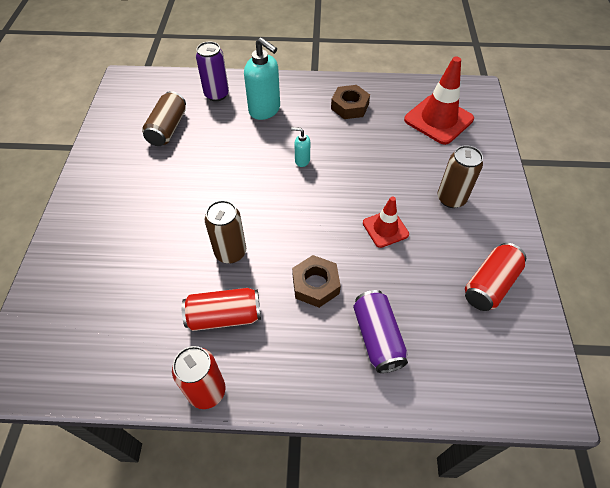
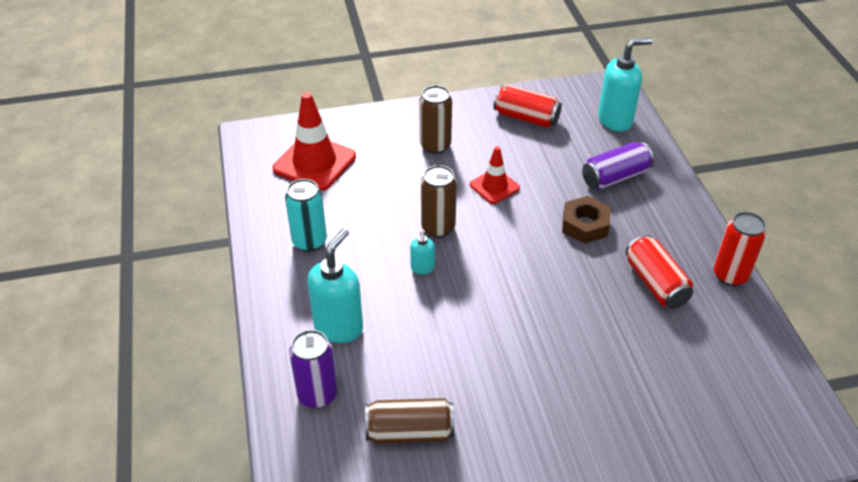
camera: 105 degrees left, 10 degrees down
brown can [204,200,246,263] -> brown can moved to [421,165,457,237]
brown nut [331,85,370,119] -> turquoise can [285,179,327,252]
none -> turquoise soap dispenser [598,37,653,132]

